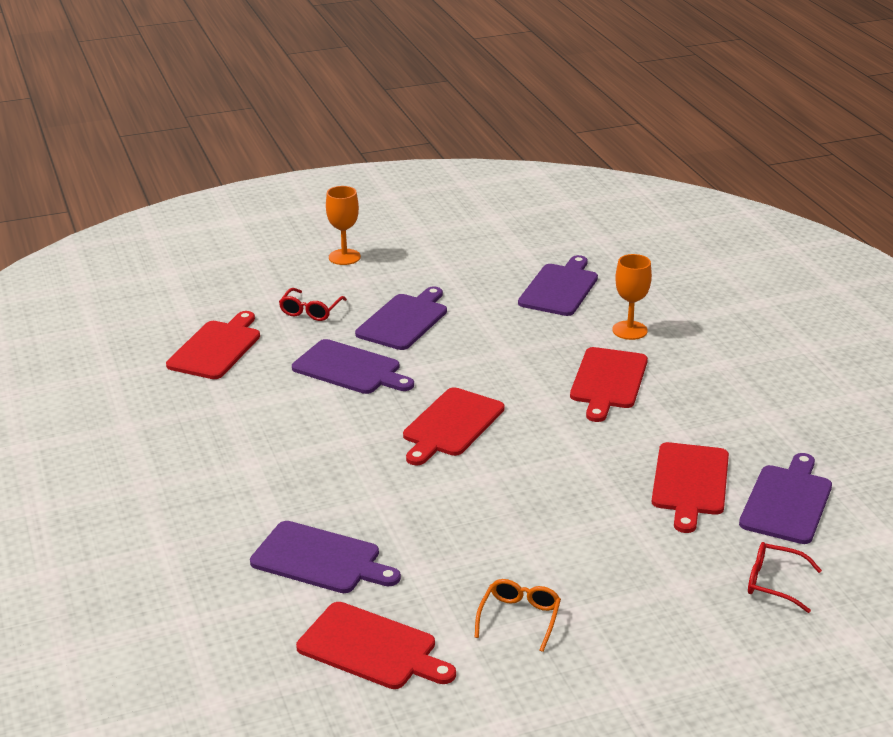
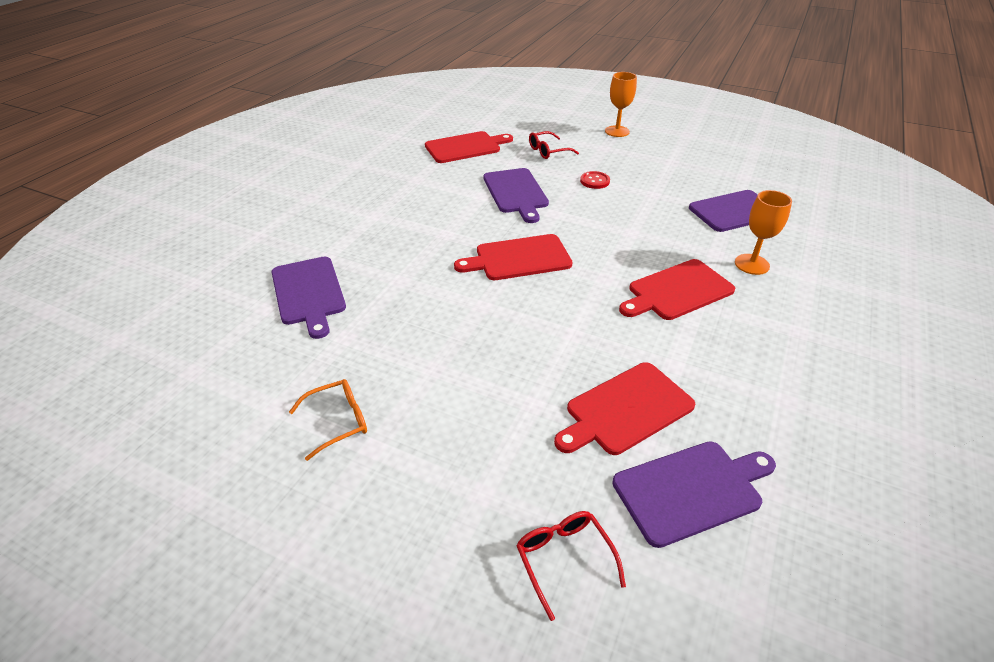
camera: 45 degrees right, 10 degrees up
red cutting board [296,602,456,689] -> none
purple cutting board [355,286,447,350] -> red button [580,171,610,189]

